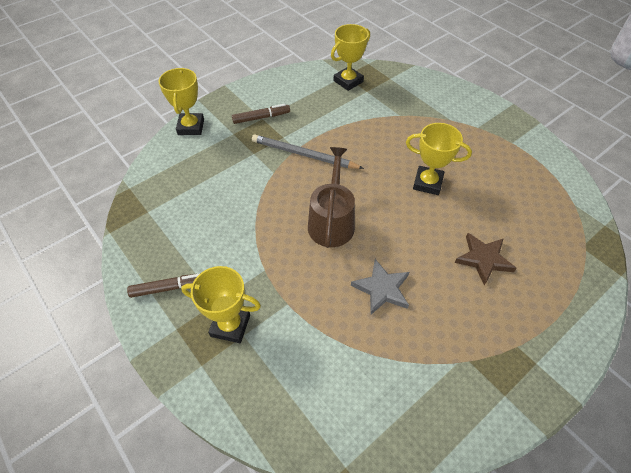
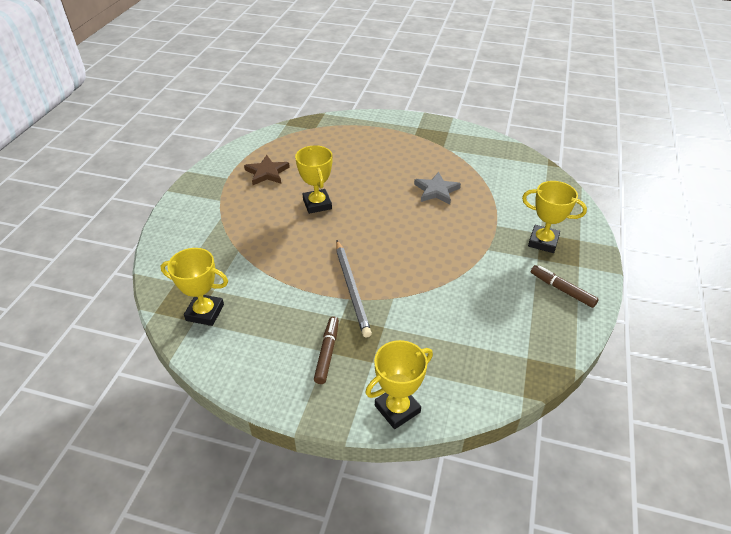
camera: 125 degrees left, 10 degrees down
yellow trophy [181,266,261,343] -> yellow trophy turned 45 degrees counterclockwise [522,181,587,253]
brown marker [232,104,290,124] -> brown marker turned 60 degrees clockwise [314,316,339,384]
brown watering can [308,147,355,248] -> none
brown star [454,233,517,285] -> brown star moved to [244,155,290,185]

